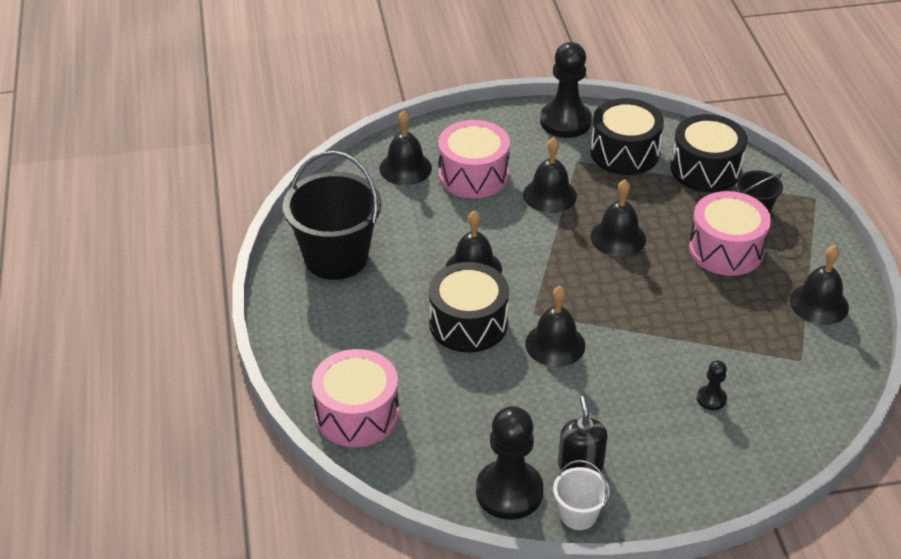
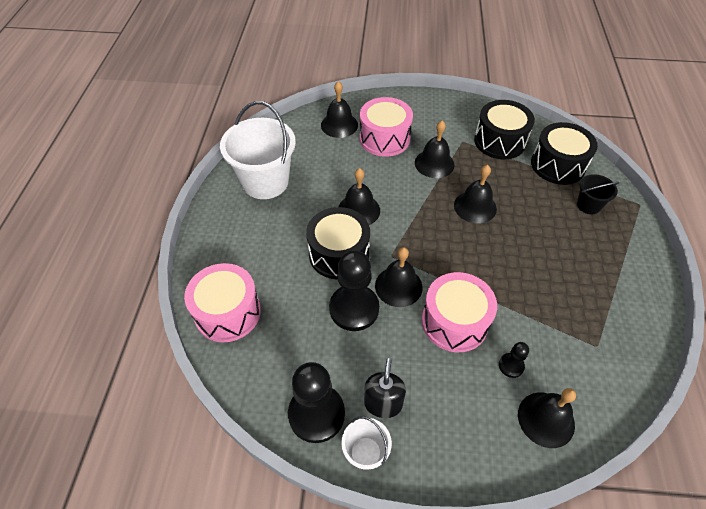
camera: 15 degrees right, 10 degrees up
black bucket [283,151,382,280] -> white bucket [220,101,296,199]
black pawn [540,42,592,138] -> black pawn moved to [329,251,379,331]
pink drum [689,191,771,276] -> pink drum moved to [422,272,497,352]
black bell [790,245,849,325] -> black bell moved to [518,388,576,448]

